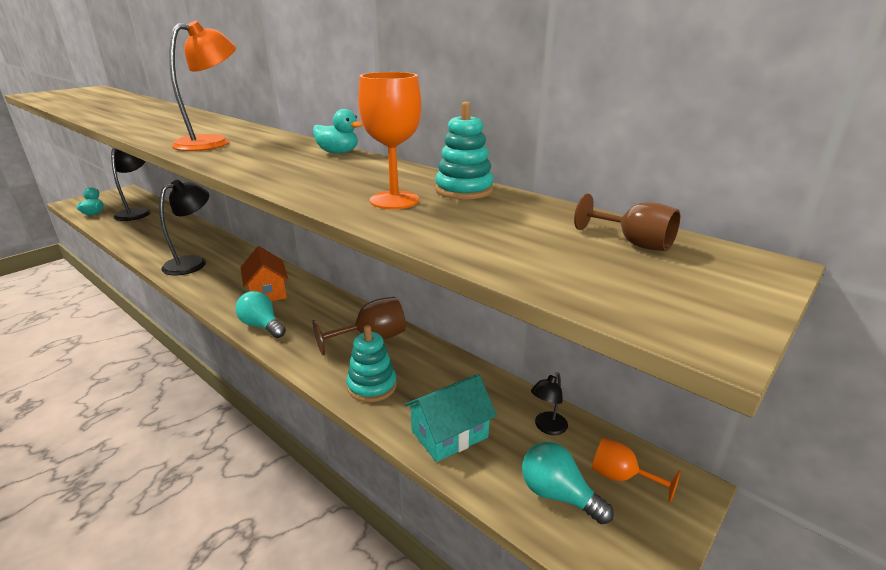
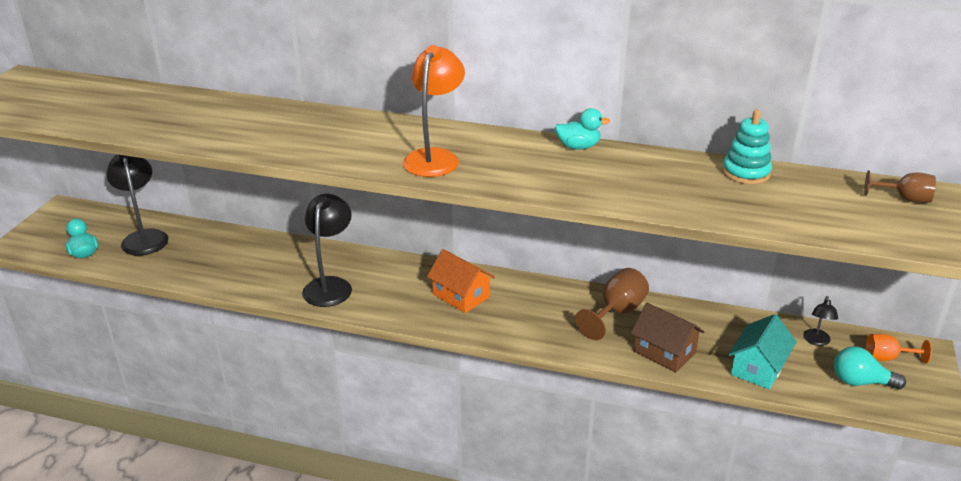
camera: 25 degrees left, 5 degrees up
turquoise light bulb [235,291,286,338] -> none
turquoise stacking toy [347,325,397,402] -> brown house [631,303,704,372]
orange goblet [358,72,421,209] -> none

